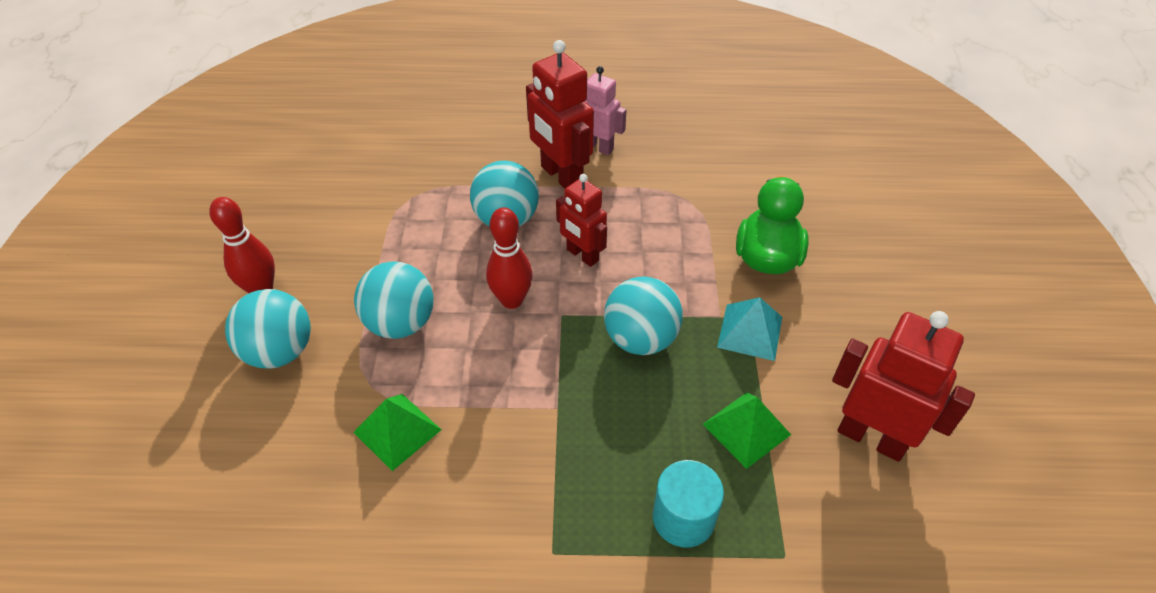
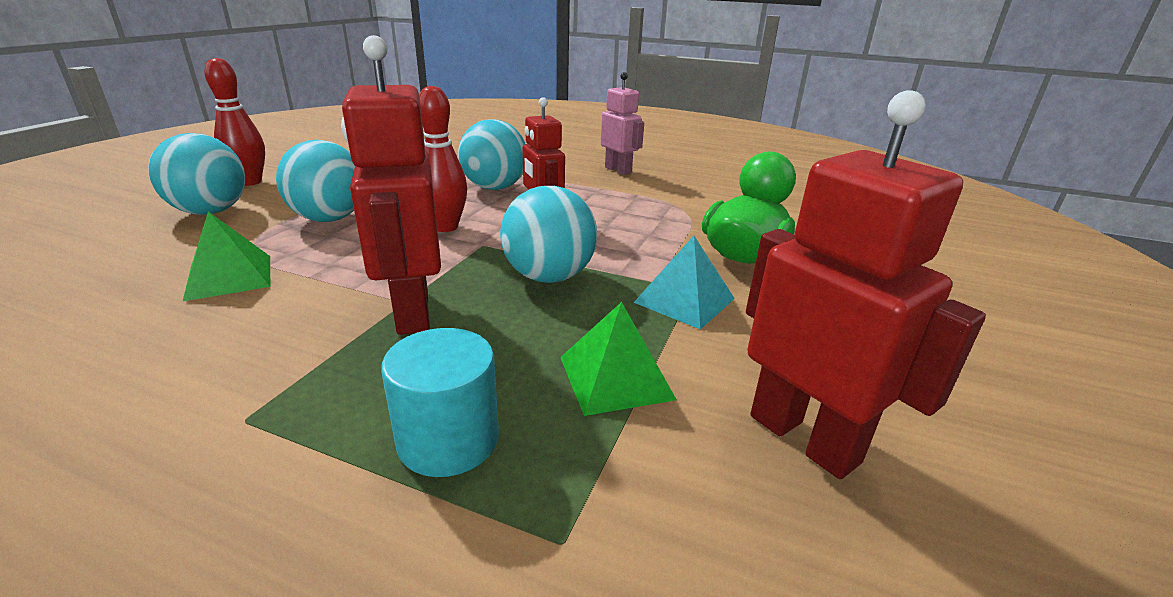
camera: 20 degrees right, 20 degrees down
red robot [526,40,594,189] -> red robot moved to [341,35,441,335]

